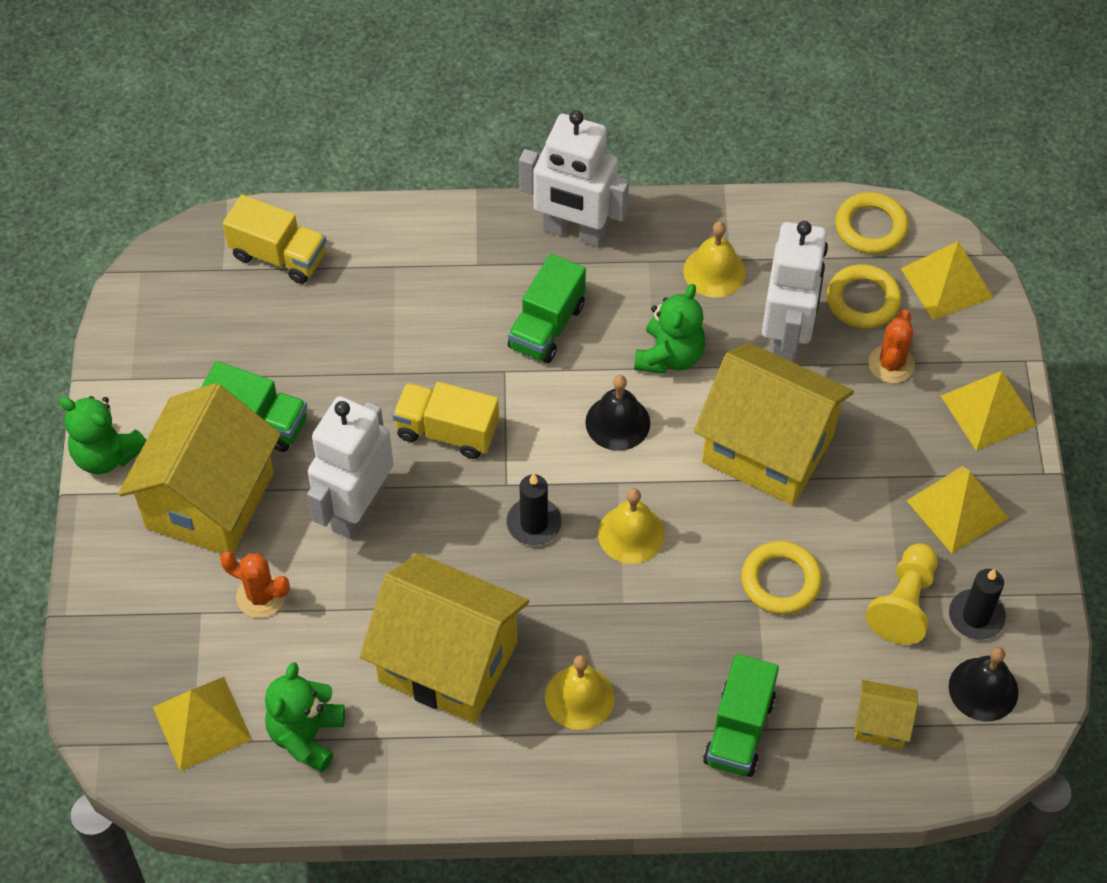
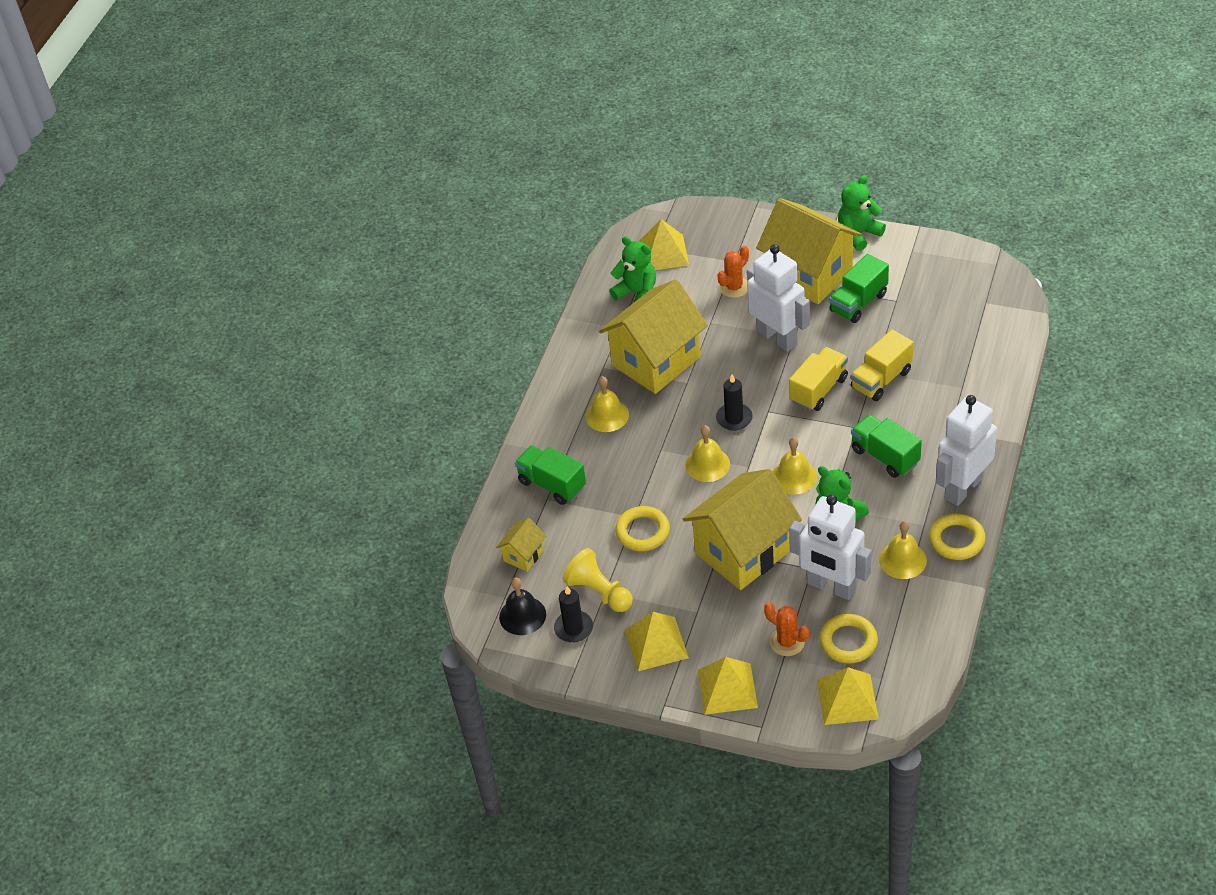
camera: 115 degrees right, 10 degrees down
yellow truck [223,195,326,284] -> yellow truck moved to [851,330,914,401]
black bell [585,375,650,451] -> yellow bell [773,437,817,495]
yellow ring [835,192,909,254] -> yellow ring moved to [929,514,986,560]

